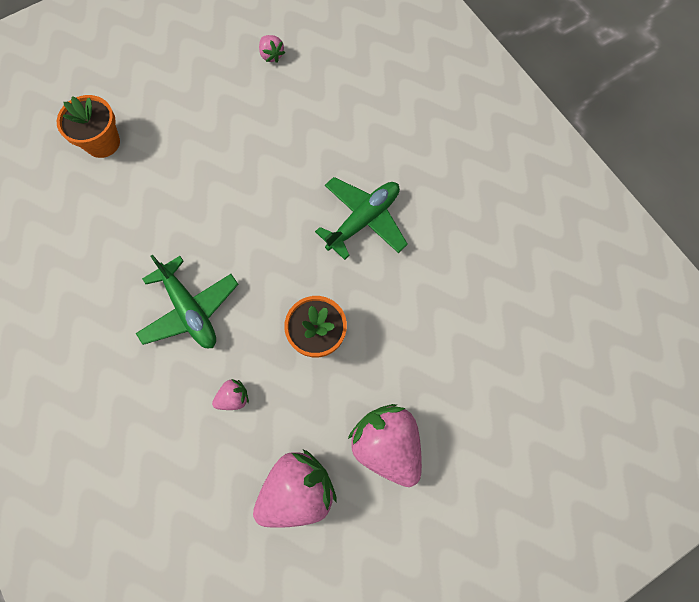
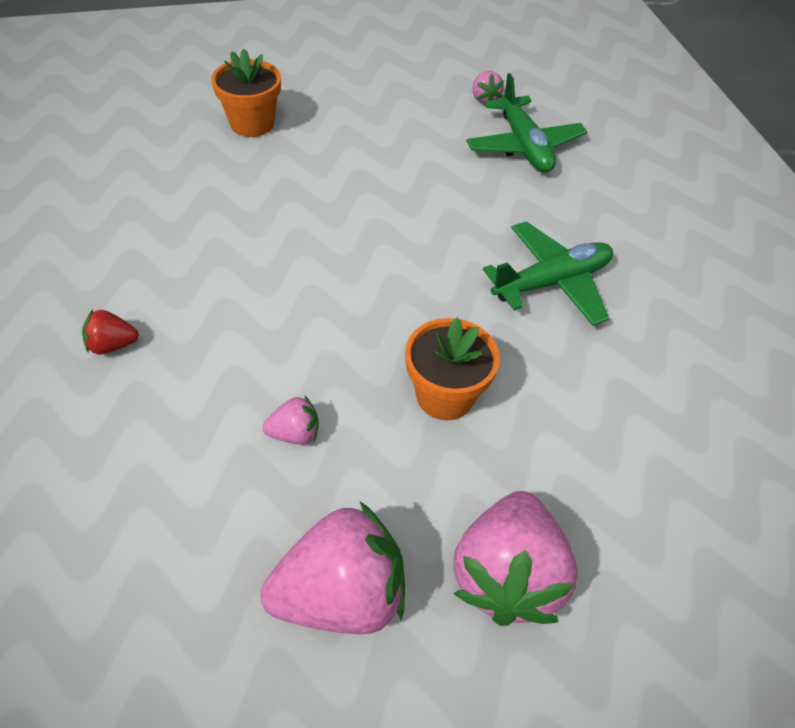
camera: 15 degrees right, 20 degrees down
green plane [136,254,238,348] -> green plane moved to [466,73,587,172]
pink strawberry [348,404,422,487] -> pink strawberry turned 150 degrees counterclockwise [453,491,578,626]
none -> red strawberry [82,310,139,354]

